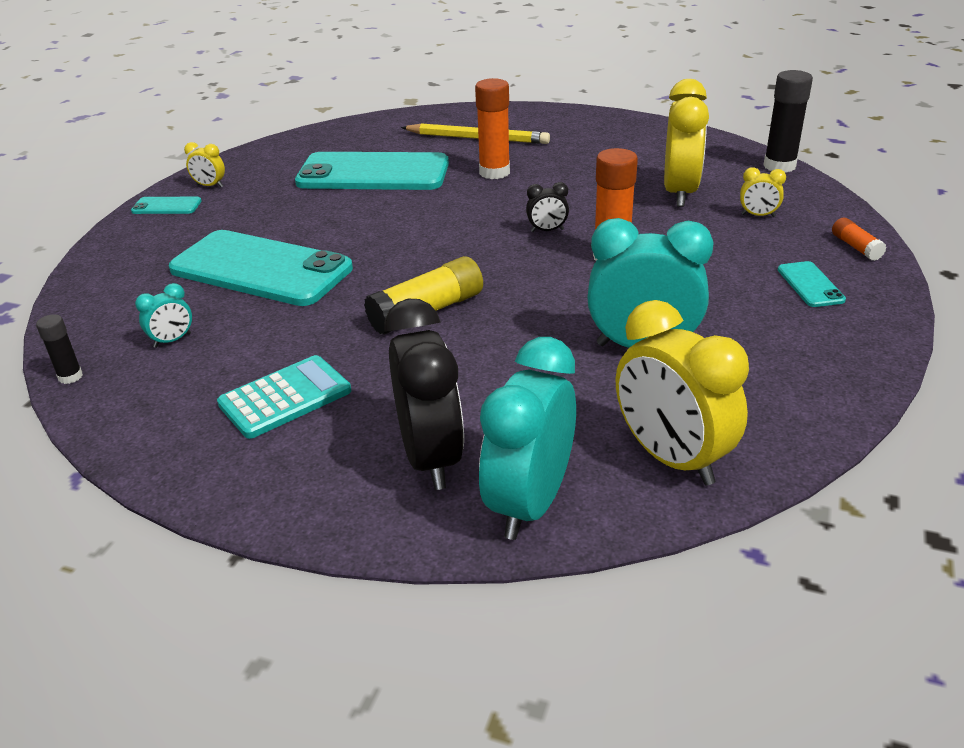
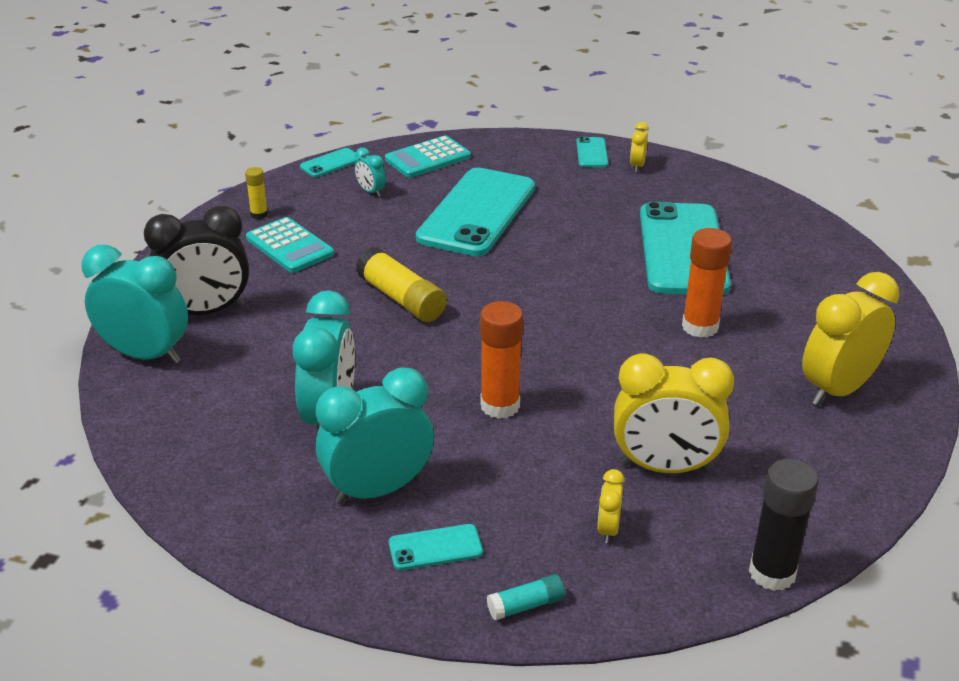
camera: 85 degrees right, 0 degrees up
black glue stick [36,314,83,384] -> turquoise phone [300,148,361,177]
yellow pencil [401,123,550,144] -> none
black clock [526,182,569,232] -> none
yellow clock [616,300,749,485] -> yellow clock moved to [802,272,900,406]
orange glue stick [832,218,887,261] -> turquoise glue stick [487,574,565,620]
none -> yellow glue stick [245,167,268,219]
none -> turquoise clock [316,367,434,505]
none -> turquoise calculator [385,135,471,178]

